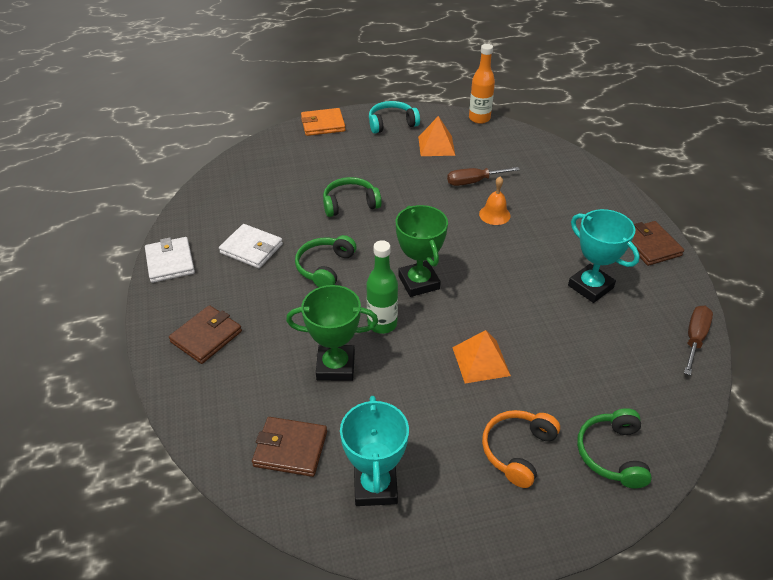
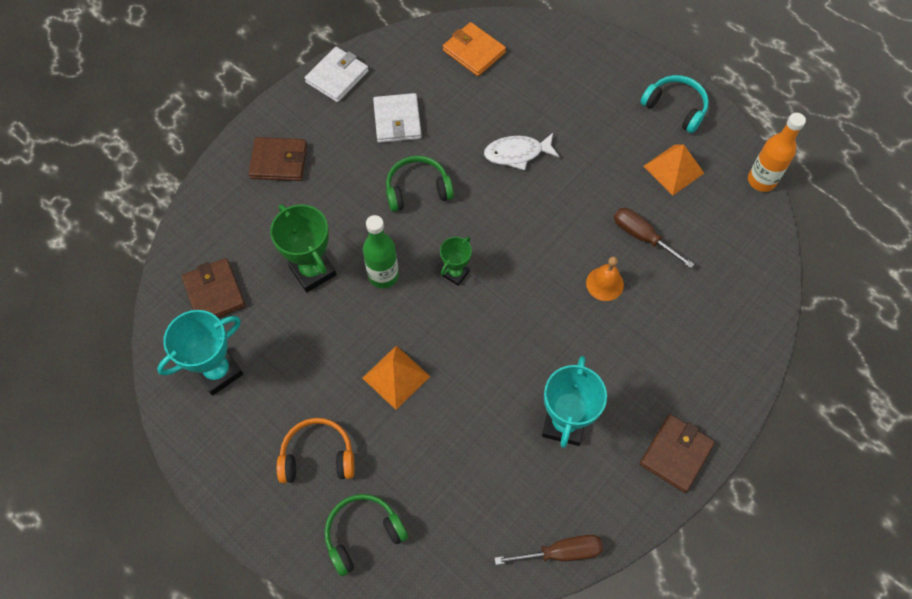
camera: 55 degrees right, 20 degrees up
orange wallet [301,108,346,136] -> orange wallet moved to [443,22,506,76]
green headphones [323,177,382,217] -> white fish [484,133,560,170]
green trophy [396,205,448,297] -> green trophy [440,236,472,286], size x0.57

